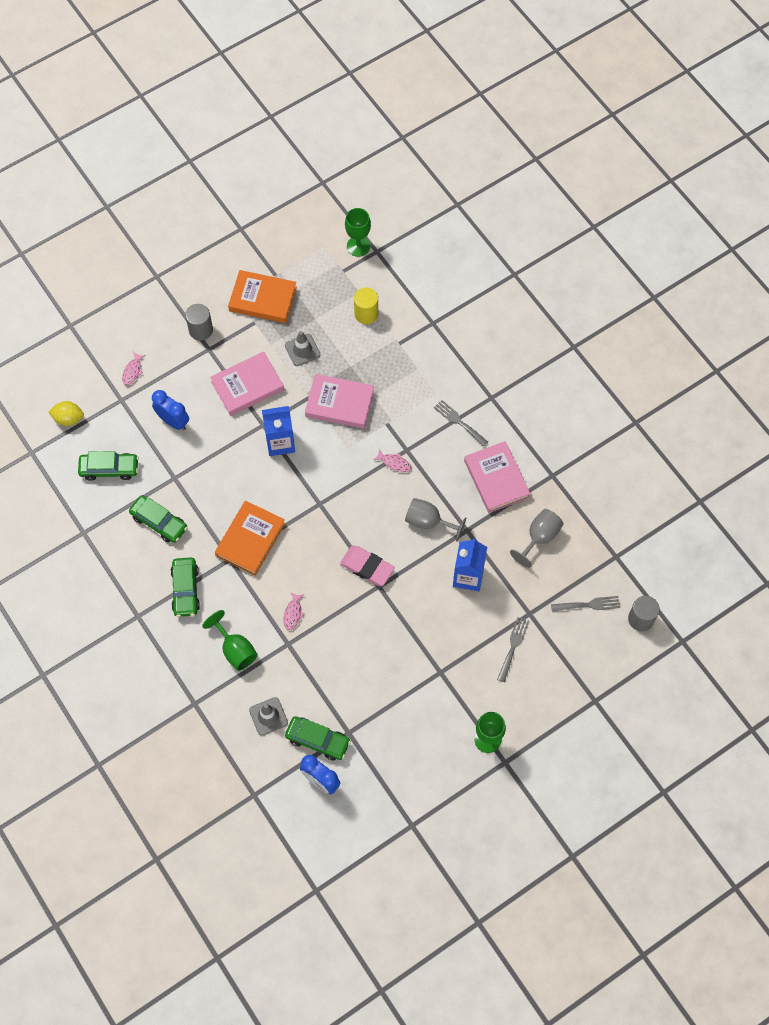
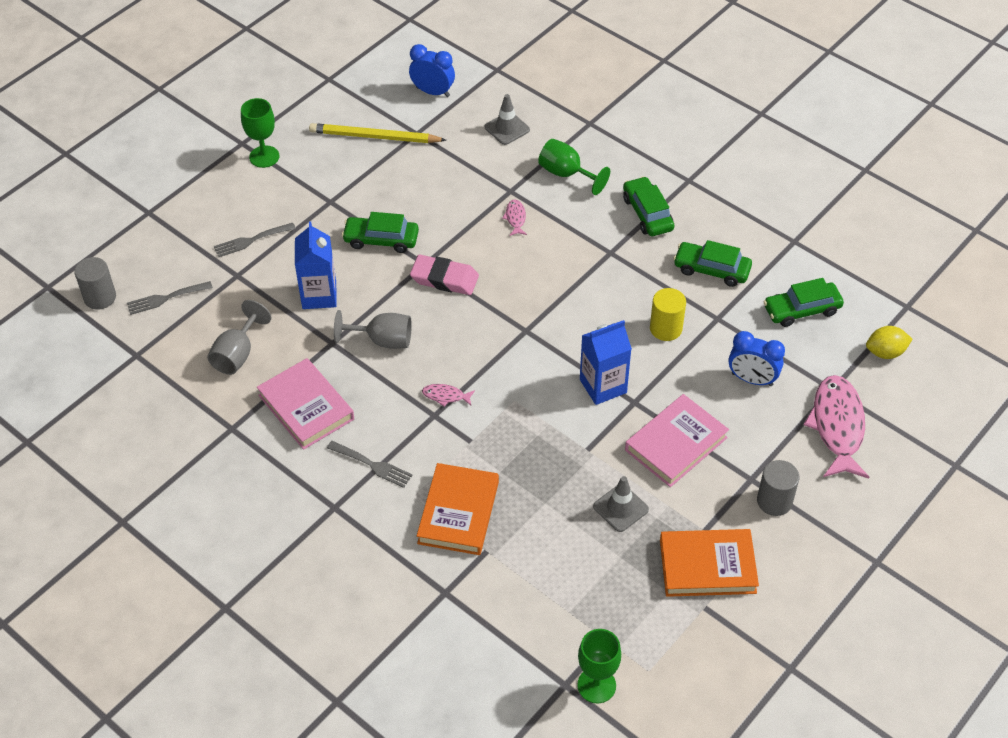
camera: 165 degrees right, 15 degrees down
pink fish [122,352,146,385] -> pink fish [804,375,869,479], size x2.31
orange book [215,501,285,576] -> orange book moved to [417,463,499,555]
green car [285,716,351,761] -> green car moved to [342,212,419,253]
pink book [305,374,374,429] -> none
yellow cylinder [354,287,378,324] -> yellow cylinder moved to [650,288,686,341]
grey fork [497,617,529,682] -> grey fork turned 60 degrees clockwise [214,223,296,257]
none -> yellow pencil [309,123,446,143]

